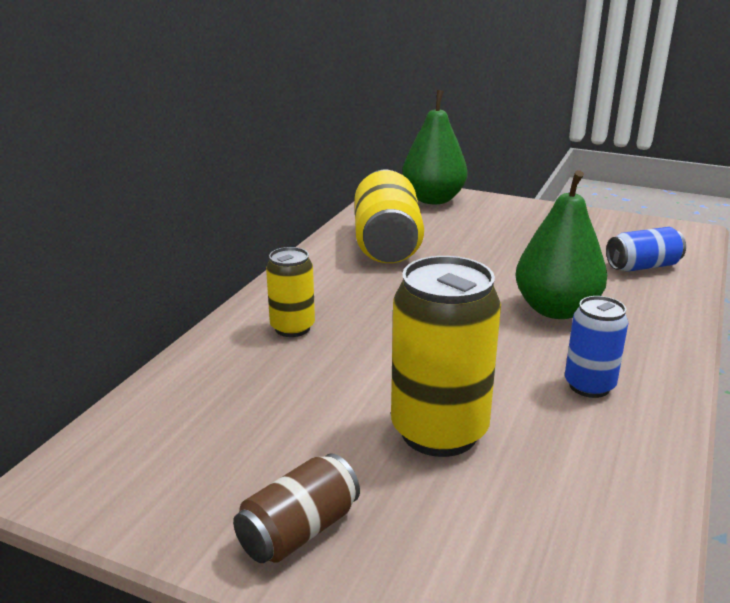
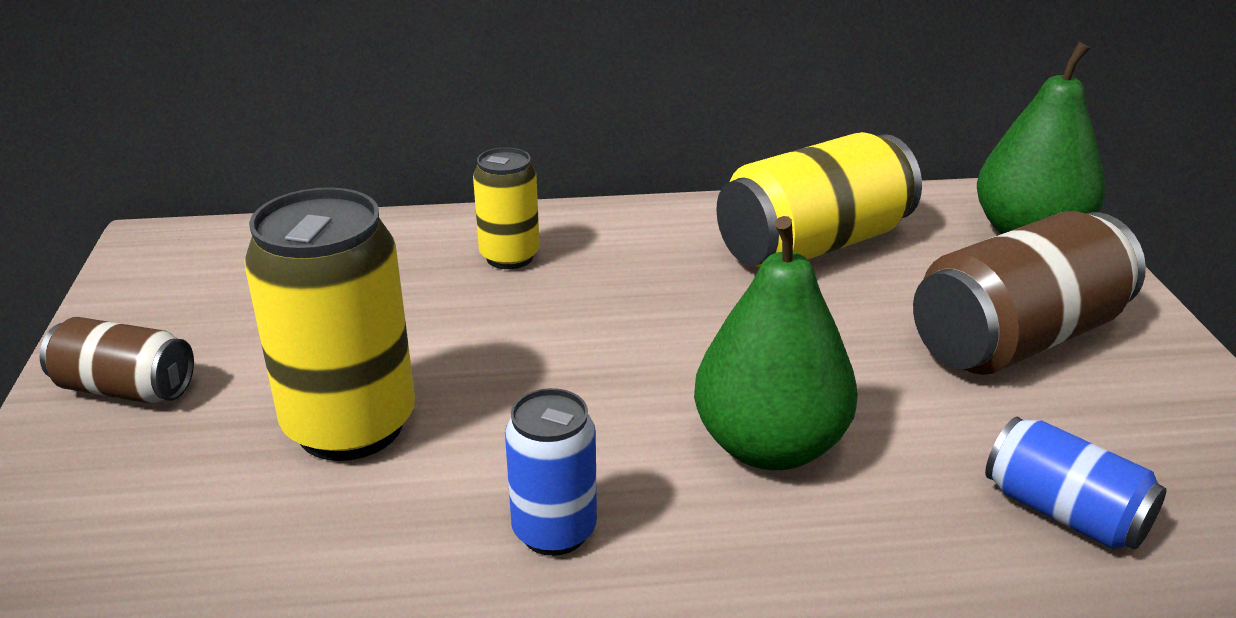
camera: 60 degrees right, 5 degrees up
none -> brown can [913,211,1146,375]

